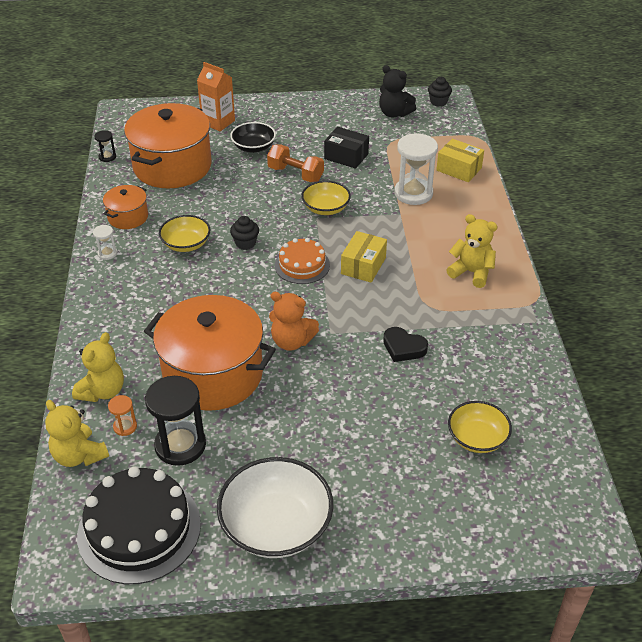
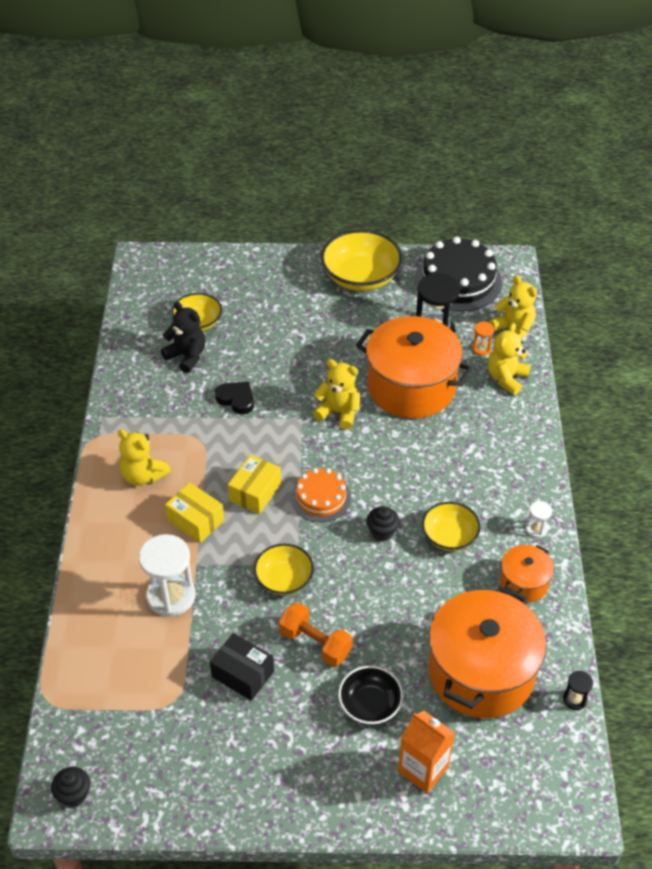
camera: 175 degrees left, 5 degrees up
white bowl [217,457,333,558] -> yellow bowl [321,230,403,291]
orange teddy bear [269,292,319,351] -> yellow teddy bear [313,359,360,430]
black teddy bear [379,65,416,117] -> black teddy bear moved to [161,302,205,373]
yellow box [436,139,484,182] -> yellow box moved to [165,482,224,543]

